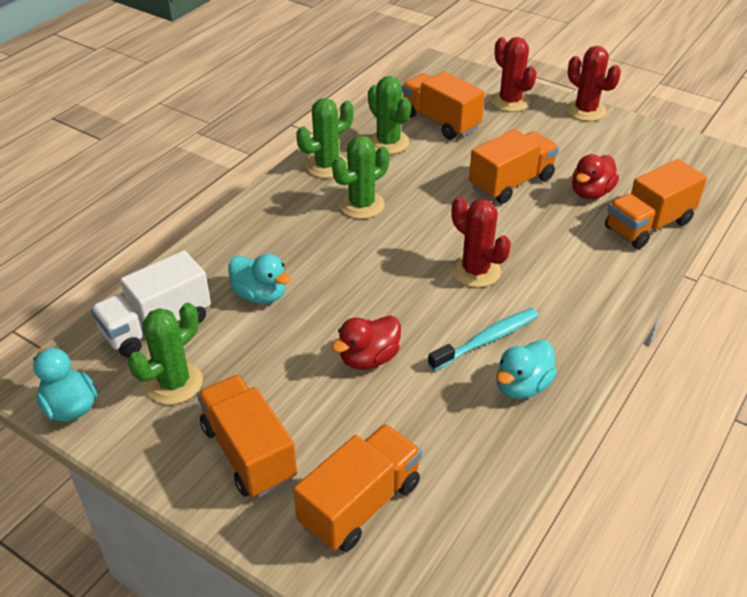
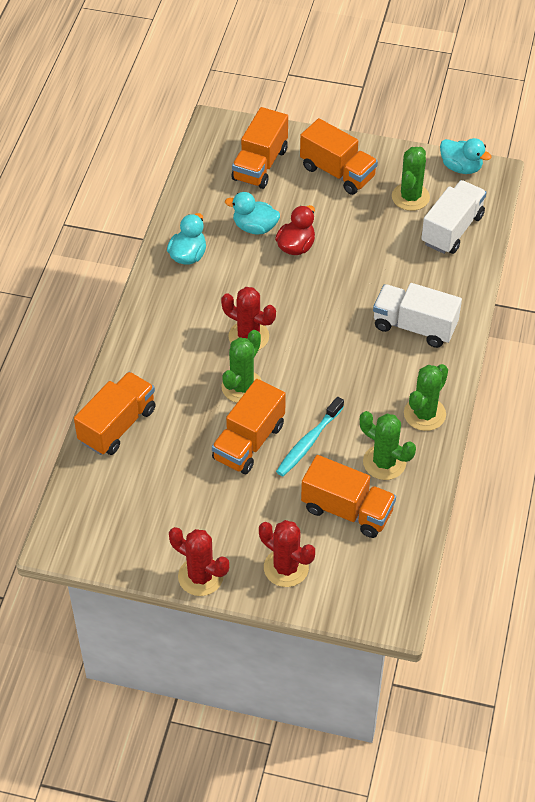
camera: 160 degrees right, 10 degrees up
turquoise duck [228,254,291,304] -> turquoise duck moved to [225,192,280,235]
green cactus [332,136,389,219] -> green cactus moved to [221,330,262,403]
turquoise toothbrush [428,308,539,371] -> turquoise toothbrush moved to [276,397,344,476]
red duck [572,154,619,199] -> none
none -> white truck [373,283,462,348]

